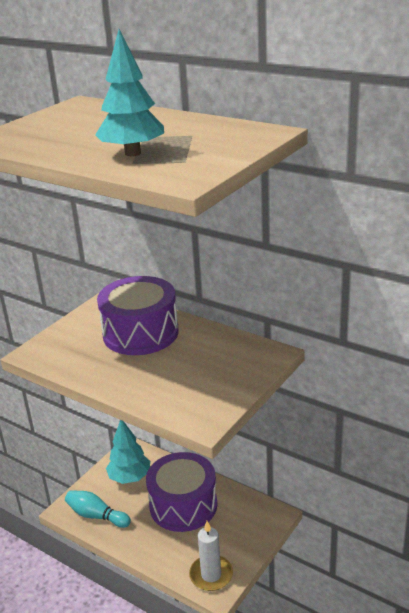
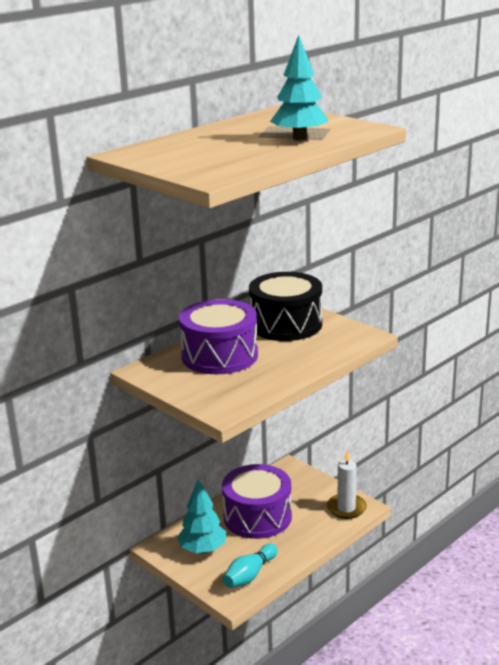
camera: 80 degrees left, 5 degrees down
none -> black drum [249,272,322,341]

